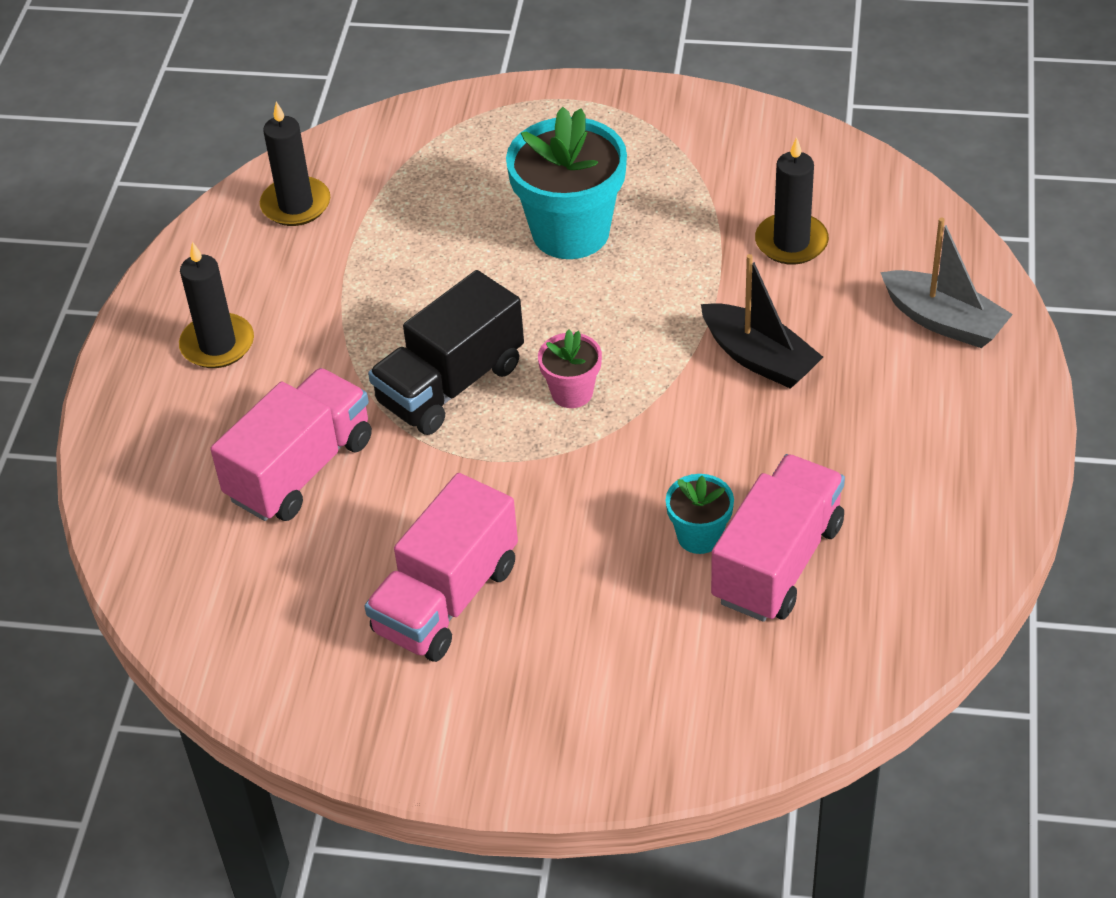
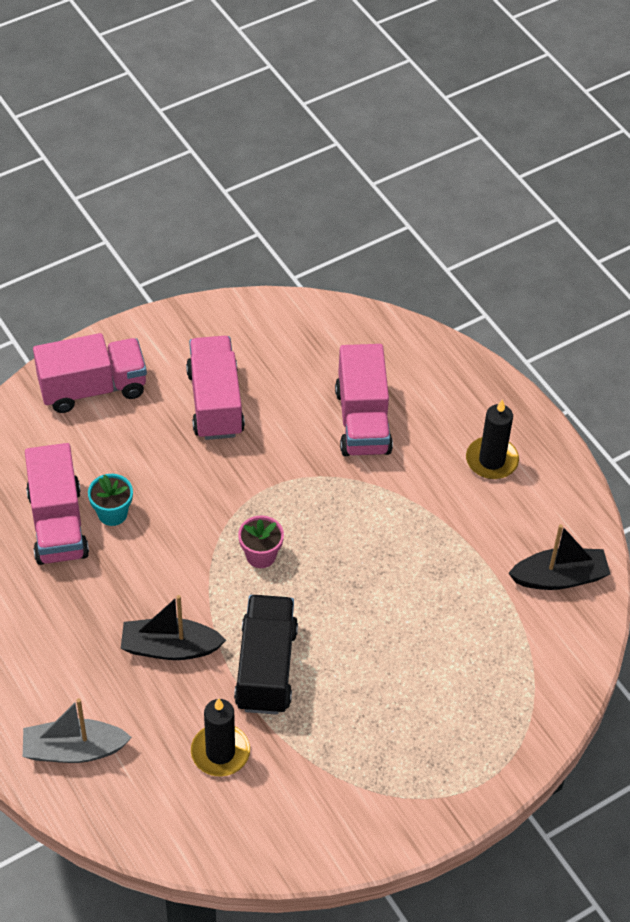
camera: 135 degrees right, 5 degrees up
black candle [260,102,330,226] -> black boat [508,524,610,590]
black truck [368,270,524,435] -> black truck moved to [234,595,298,715]
turquoise flower pot [506,107,627,259] -> none
none -> pink truck [33,333,147,413]

